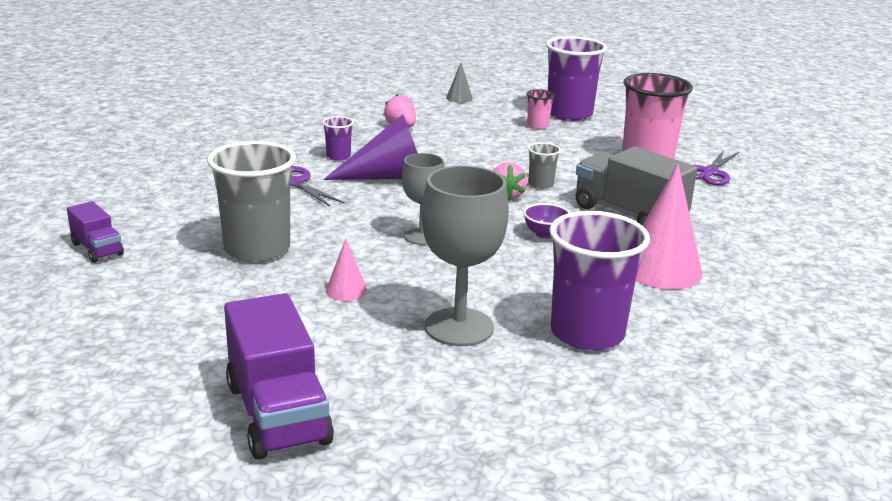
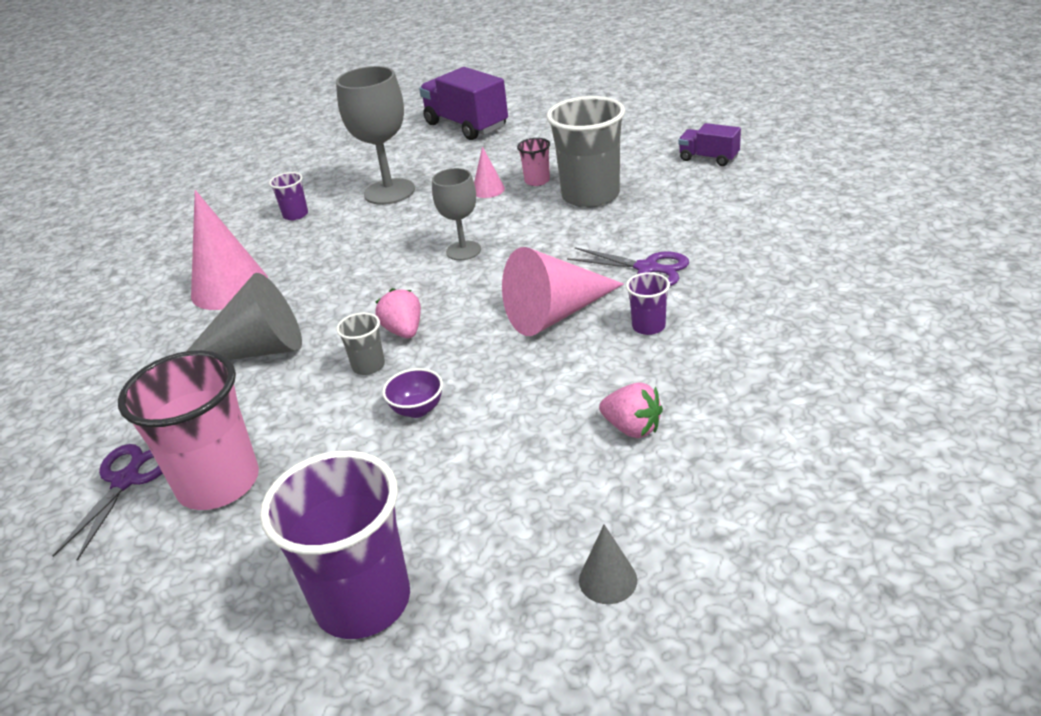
camera: 165 degrees right, 10 degrees up
purple cone [323,115,418,180] -> pink cone [502,247,624,336]
purple bowl [523,203,570,239] -> purple bowl moved to [382,368,443,418]
pink cup [526,89,555,129] -> pink cup moved to [517,138,550,186]
purple cup [549,211,650,351] -> purple cup [269,172,308,221], size x0.46
grey truck [575,146,697,225] -> grey cone [187,273,302,360]

